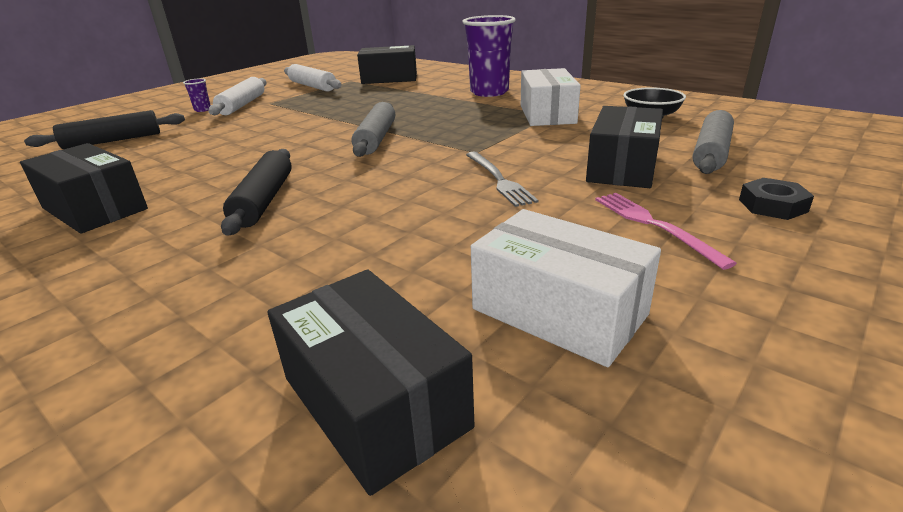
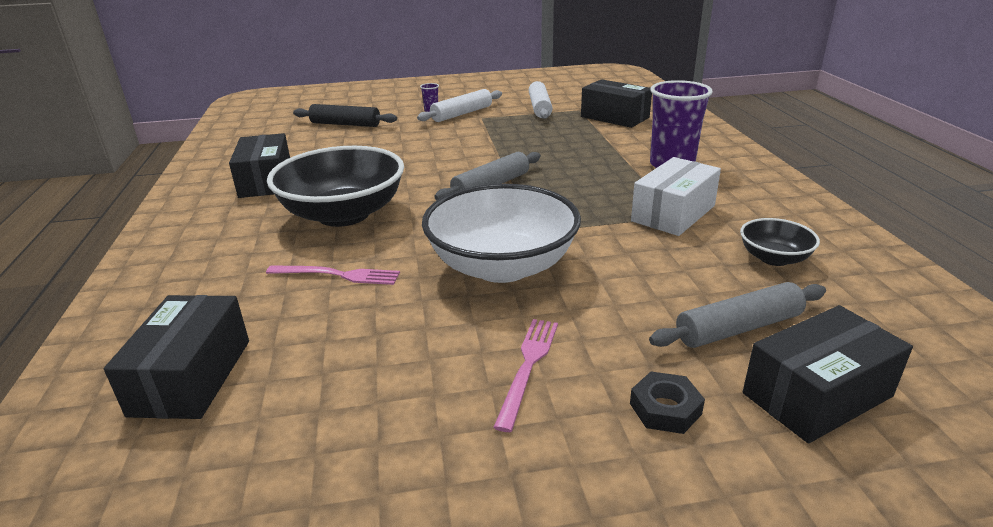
camera: 40 degrees right, 0 degrees up
black rolling pin [221,149,292,236] -> black bowl [267,146,404,227]
grey fork [466,152,538,207] -> white bowl [422,184,581,283]
white box [471,209,661,367] -> none
black box [586,106,663,188] -> black box moved to [743,305,913,443]
none -> pink fork [266,265,400,285]

